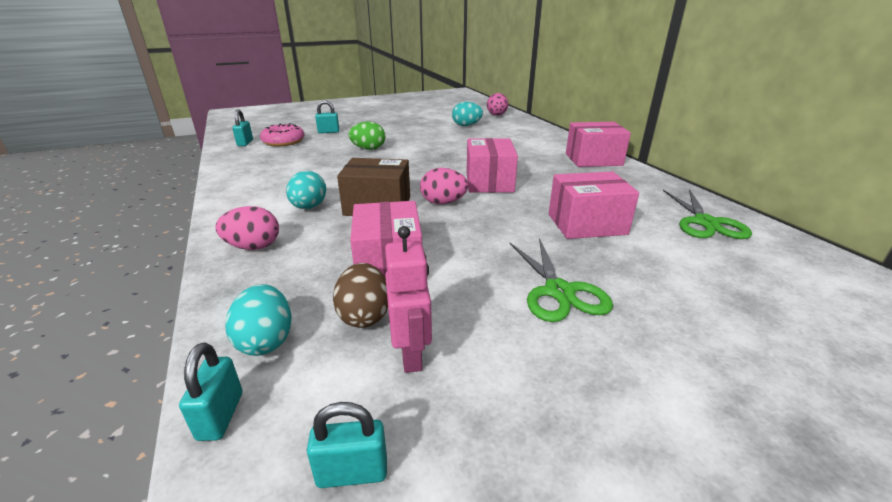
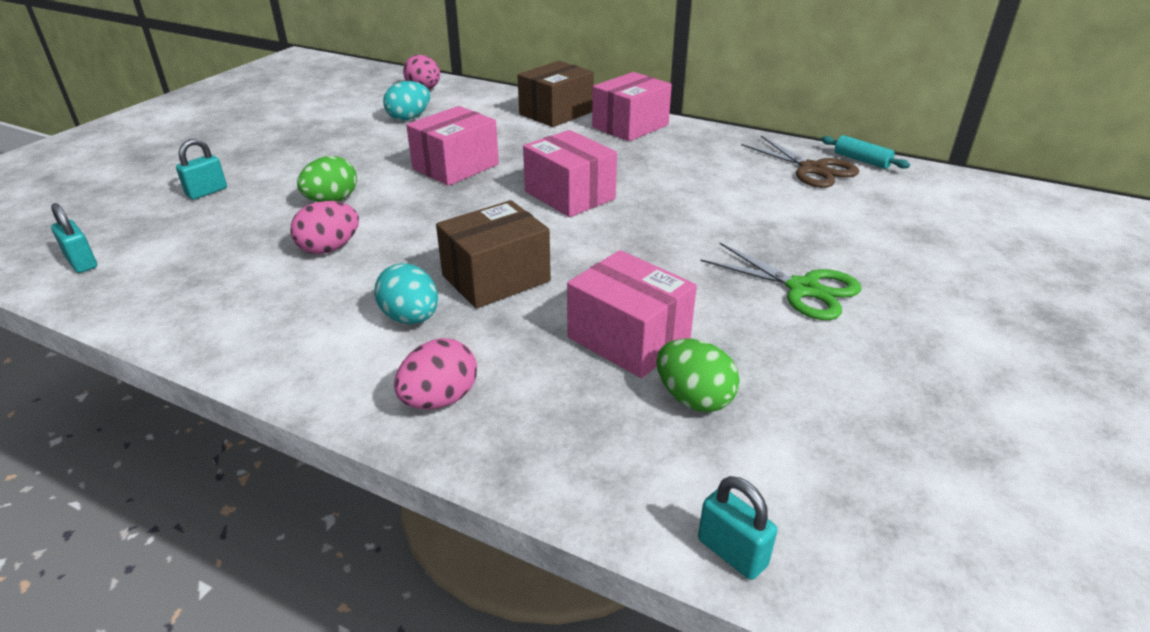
camera: 40 degrees left, 5 degrees up
turquoise egg [225,284,292,356] -> none
pink donut [260,123,304,146] -> none
turquoise padlock [307,402,387,488] -> none
brown egg [333,263,388,328] -> green egg [656,339,740,412]
pink robot [385,226,432,373] -> none
pink egg [420,168,468,204] -> pink egg moved to [290,201,359,254]
pink box [548,171,639,239] -> pink box moved to [406,106,499,186]
green scissors [663,189,752,239] -> brown scissors [741,136,859,188]
none -> brown box [517,61,594,127]
none -> turquoise rolling pin [821,135,910,169]

